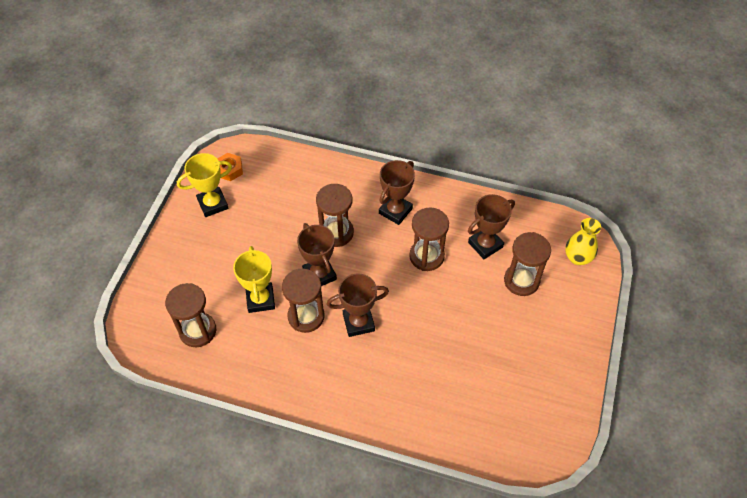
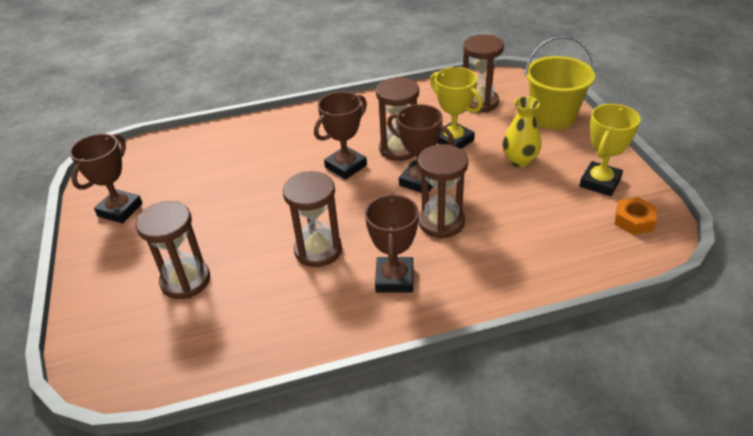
camera: 150 degrees right, 15 degrees down
brown trophy [468,194,515,259] -> brown trophy moved to [70,134,143,223]
yellow vase [565,218,601,265] -> yellow vase moved to [503,96,541,167]
none -> yellow bucket [525,36,596,130]

